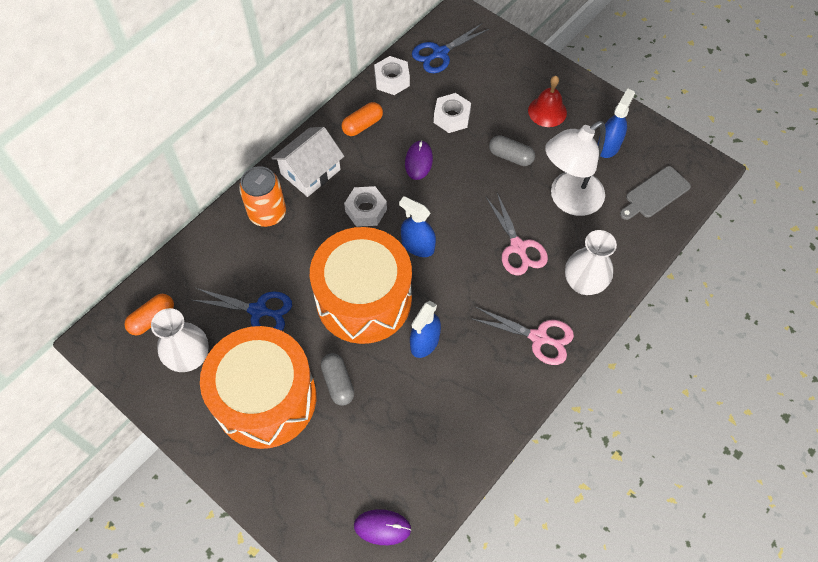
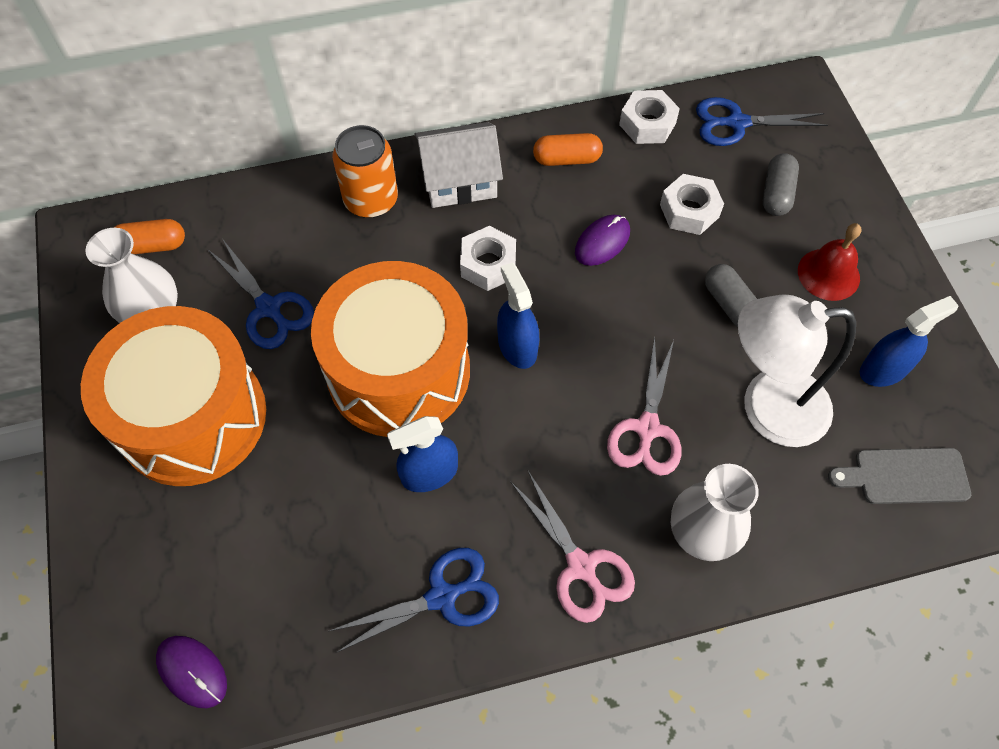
camera: 35 degrees right, 0 degrees up
grey capsule [321,353,354,405] -> grey capsule moved to [763,153,799,216]
none -> blue scissors [329,548,499,653]

